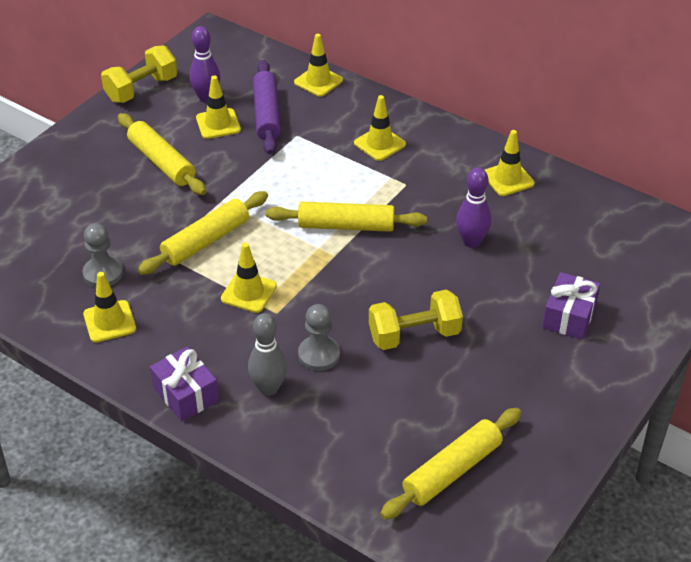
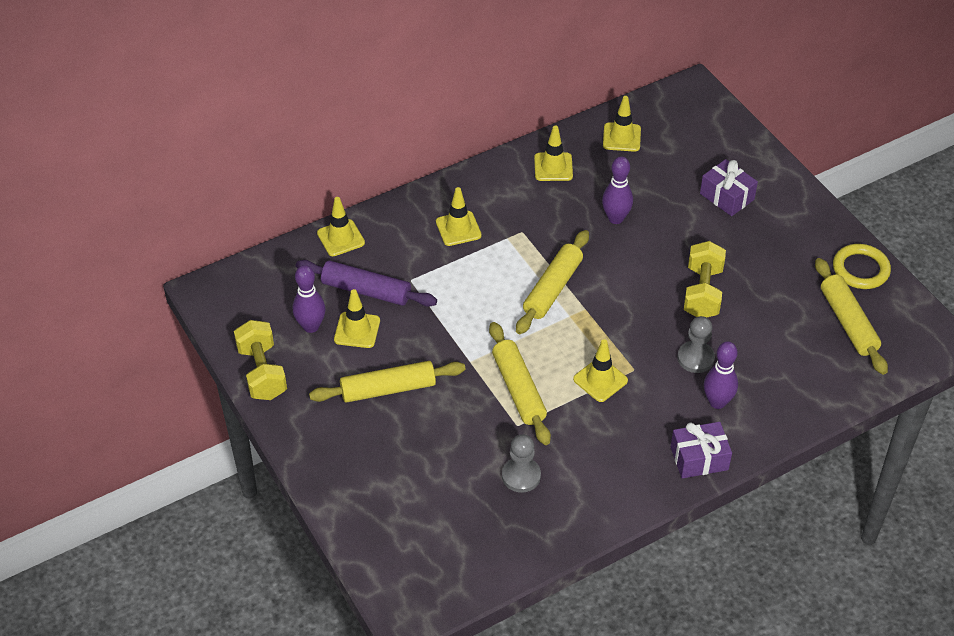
camera: 65 degrees left, 5 degrees up
yellow traffic cone [83,272,136,343] -> yellow traffic cone moved to [603,96,641,152]
grey bowling pin [248,313,287,396] -> purple bowling pin [704,341,738,409]
none -> yellow ring [833,244,891,289]

